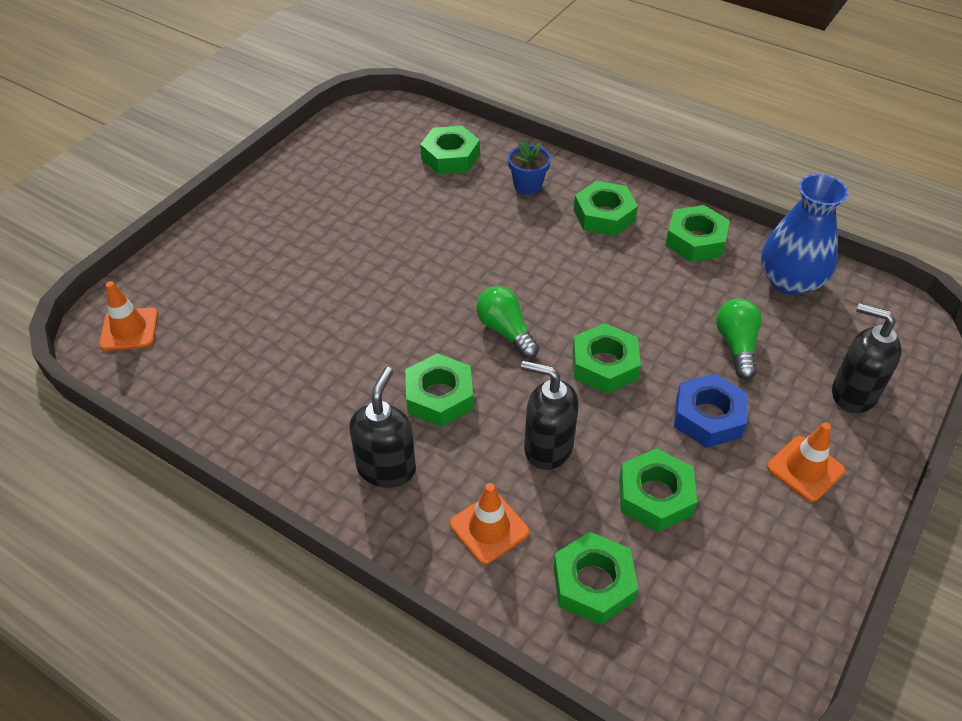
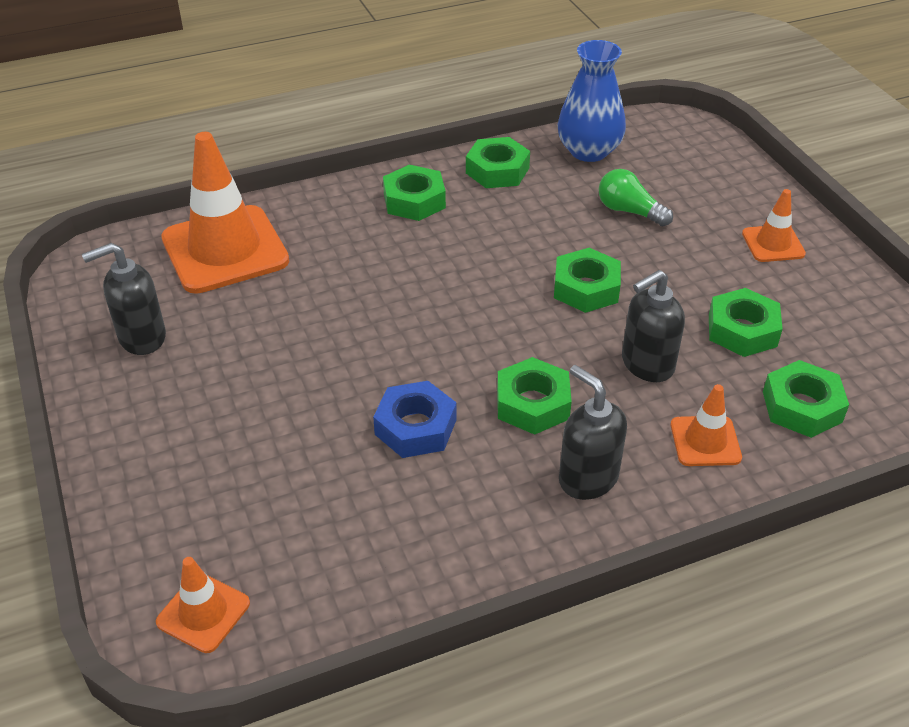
camera: 55 degrees left, 5 degrees down
green nut [420,126,480,174] -> orange traffic cone [161,132,289,294]
green light bulb [476,286,539,358] -> none
blue flower pot [508,140,551,195] -> none
blue nut [674,373,748,448] -> blue nut moved to [373,381,456,458]
black soap dispenser [832,303,902,413] -> black soap dispenser moved to [82,243,166,355]

